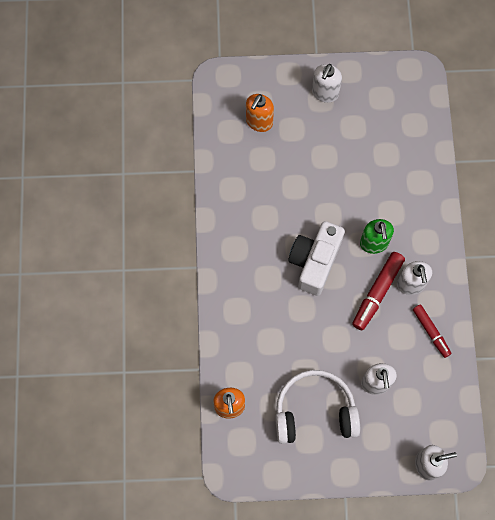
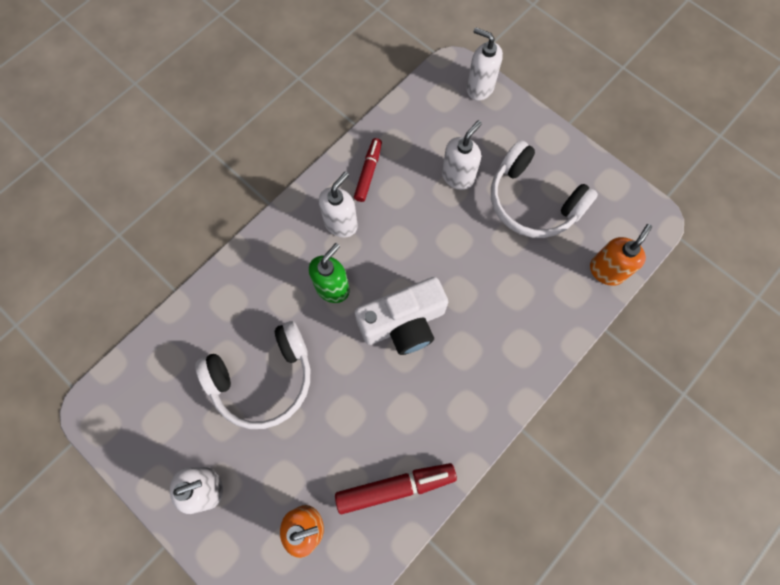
camera: 135 degrees left, 0 degrees up
red marker [352,252,405,331] -> red marker moved to [335,463,457,514]
none -> white headphones [195,321,310,429]

